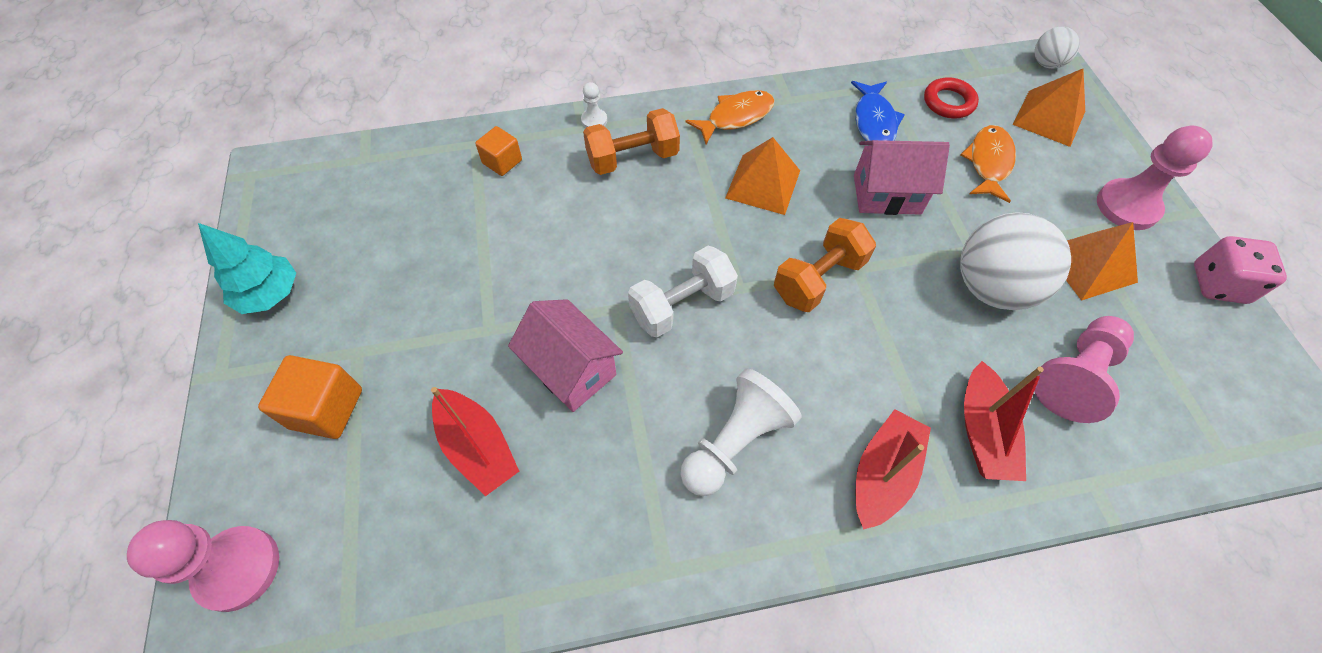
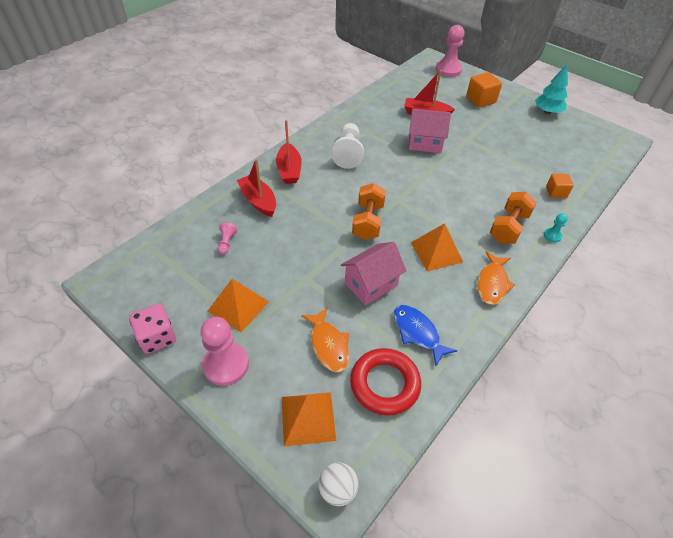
camera: 140 degrees right, 10 degrees down
white pawn [581,82,607,128] -> turquoise pawn [544,213,568,242]
white dumbbell [628,246,738,337] -> none
red ring [924,77,979,118] -> red ring [350,348,421,415], size x1.56
white ball [960,212,1071,310] -> none
pink pawn [1034,316,1134,423] -> pink pawn [218,222,238,254], size x0.48

